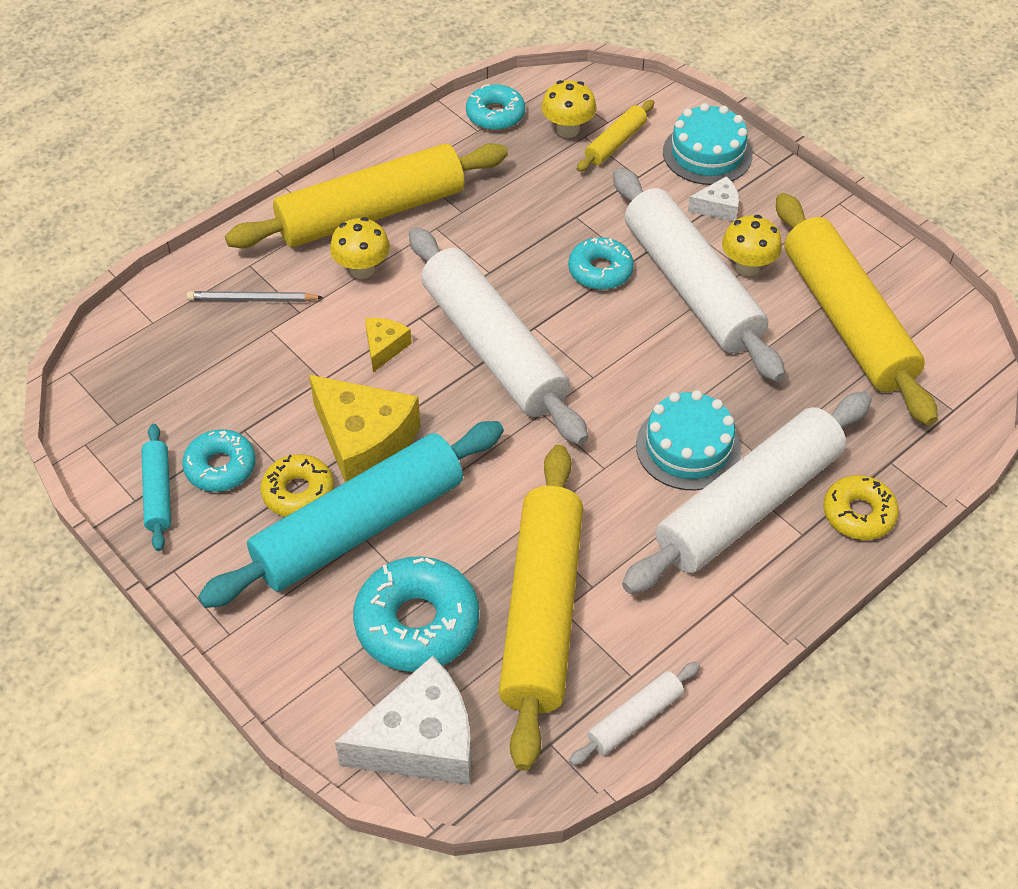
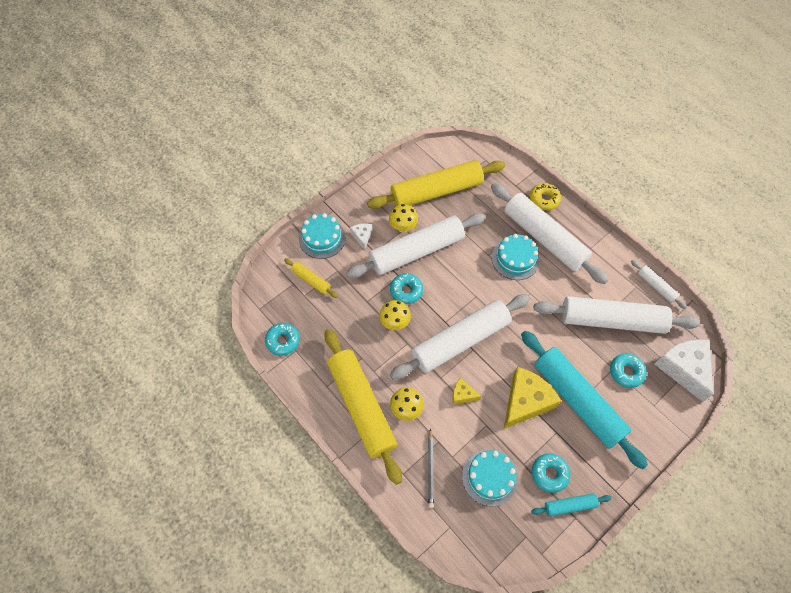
camera: 90 degrees left, 10 degrees up
yellow donut [260,454,334,517] -> none
turquoise donut [353,556,479,672] -> turquoise donut [610,354,646,388], size x0.62
yellow rolling pin [499,445,583,771] -> white rolling pin [533,296,700,334]
yellow mushroom [541,80,597,138] -> yellow mushroom moved to [379,300,411,330]
none -> turquoise cake [462,449,518,506]

